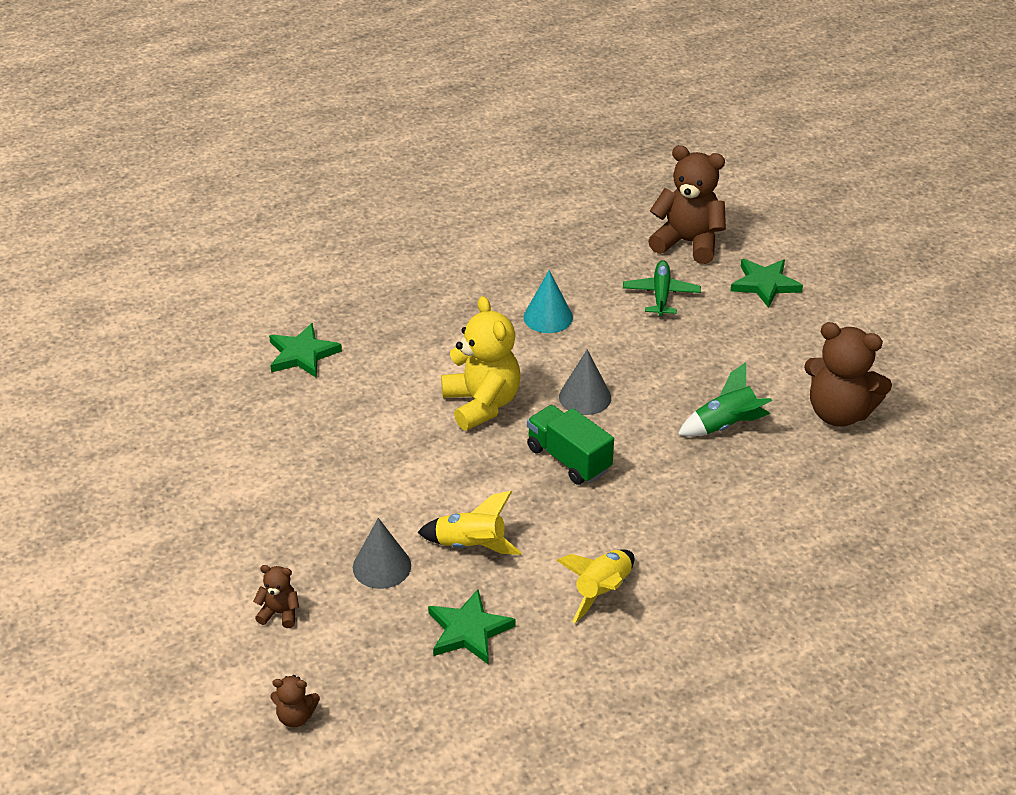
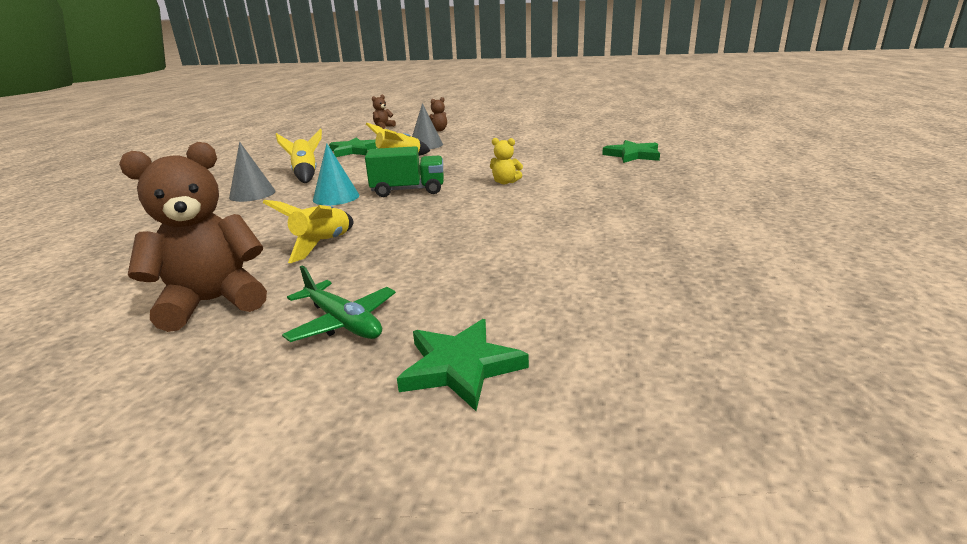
camera: 130 degrees right, 15 degrees down
yellow teddy bear [441,296,521,431] -> yellow teddy bear [490,138,523,184], size x0.47
turquoise cone [523,270,573,333] -> turquoise cone moved to [313,143,359,205]
grey cone [559,350,611,415] -> grey cone moved to [229,142,276,202]
green plane [623,260,701,316] -> green plane moved to [282,266,396,342]
brown teddy bear [648,145,726,264] -> none
green rocket [678,362,772,437] -> yellow rocket [263,200,354,263]

